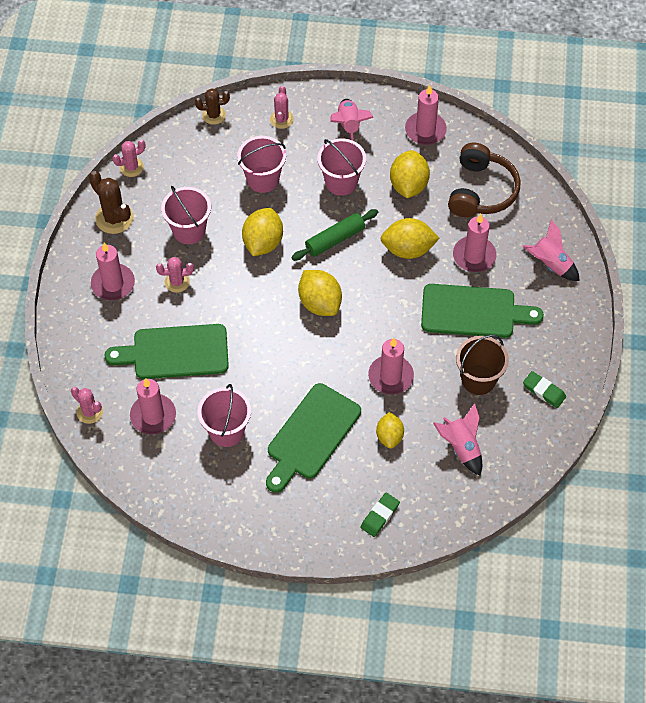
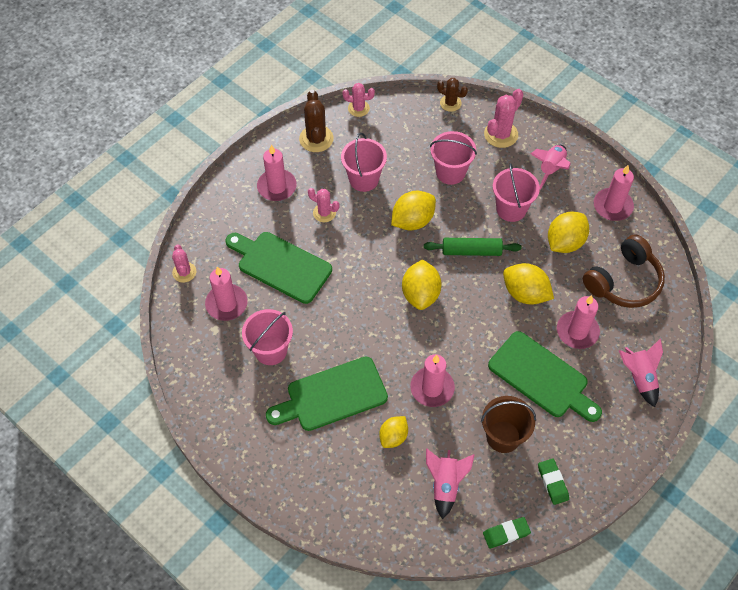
camera: 35 degrees right, 0 degrees up
pink cactus [270,86,294,129] -> pink cactus [484,89,524,148], size x1.55
green eraser [361,493,400,537] -> green eraser moved to [483,517,531,549]

